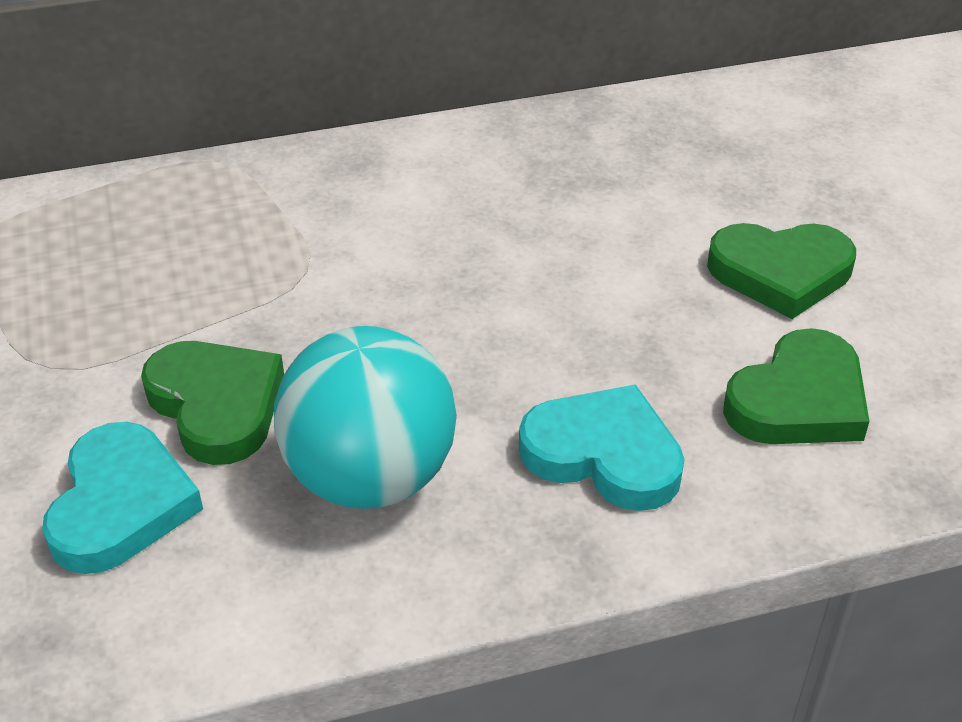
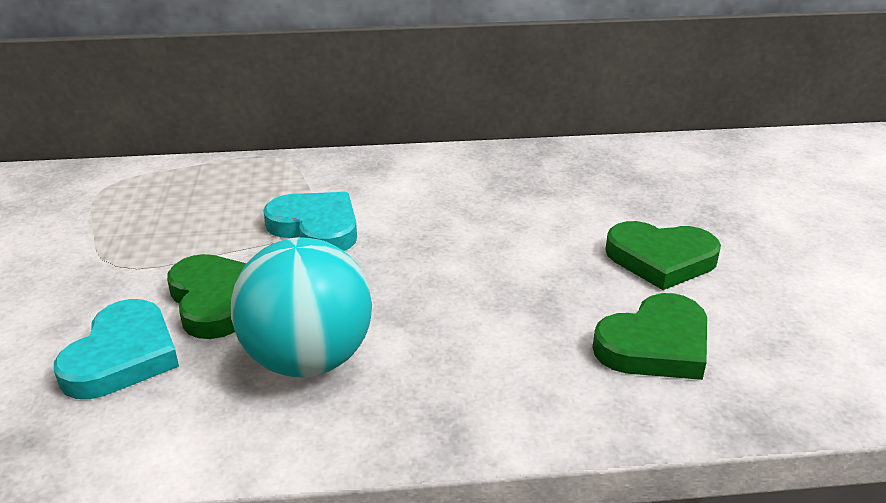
camera: 10 degrees right, 10 degrees down
turquoise heart [519,384,684,511] -> turquoise heart moved to [263,192,357,251]

